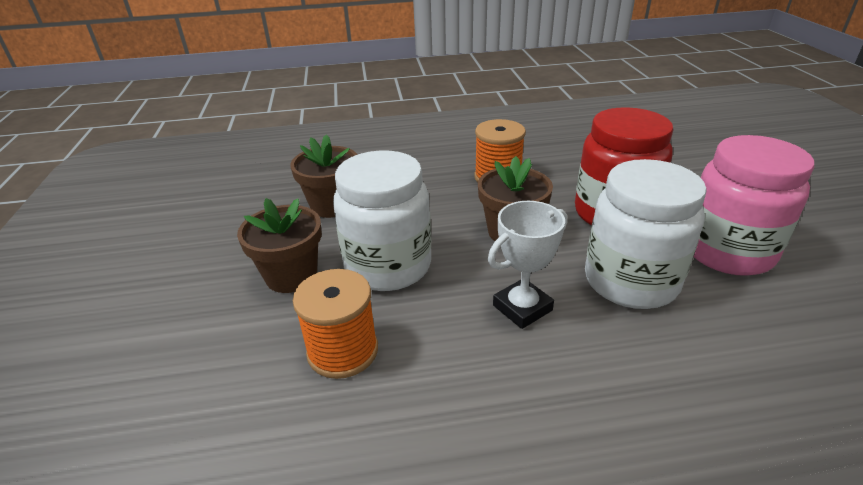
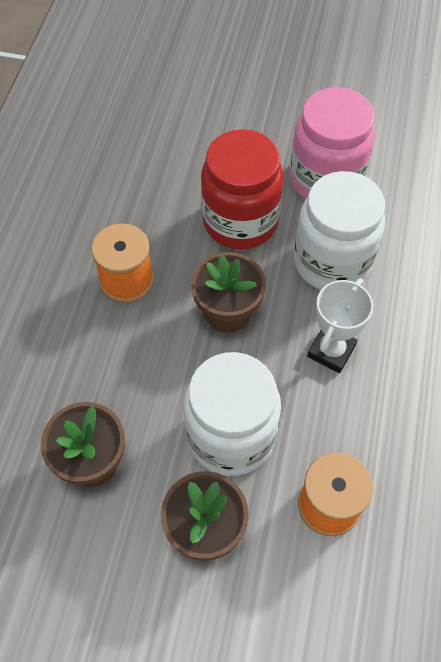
camera: 70 degrees left, 25 degrees up
white trophy [488,201,567,329] -> white trophy turned 45 degrees clockwise [307,278,373,373]

